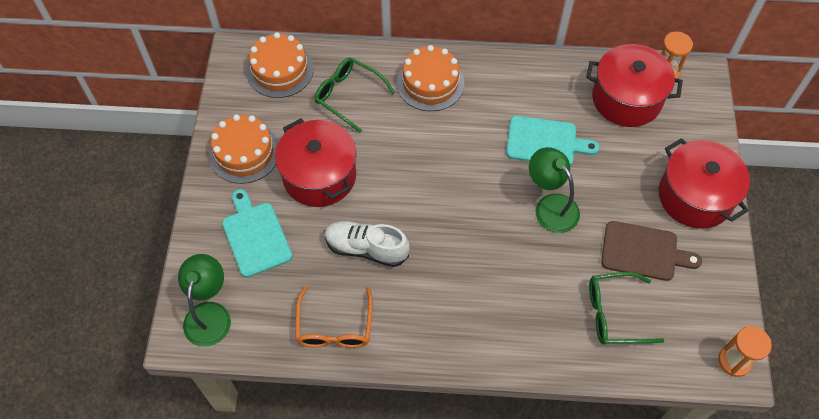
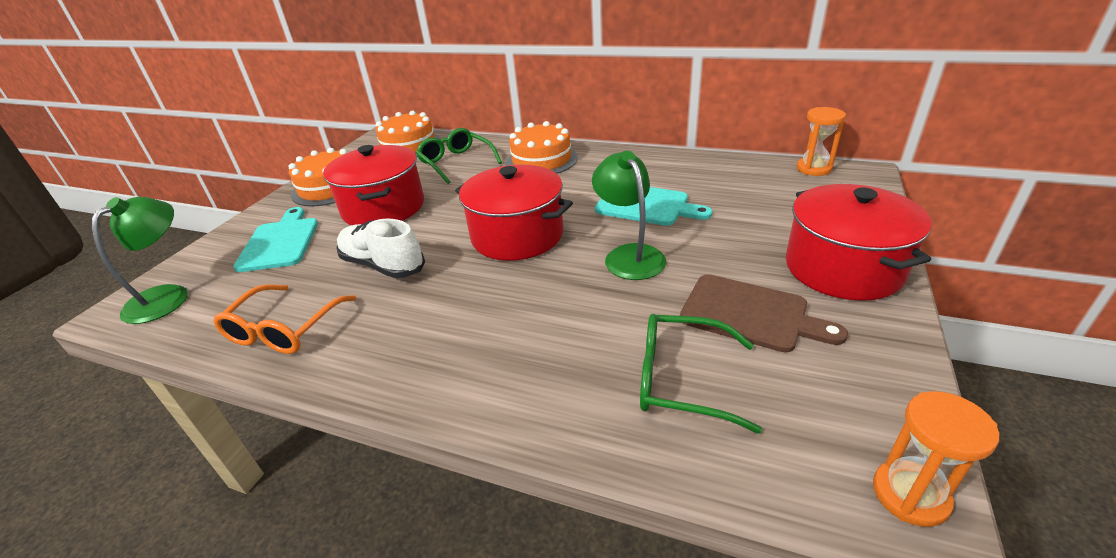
camera: 20 degrees right, 25 degrees down
red pot [586,44,683,127] -> red pot moved to [455,164,573,261]

